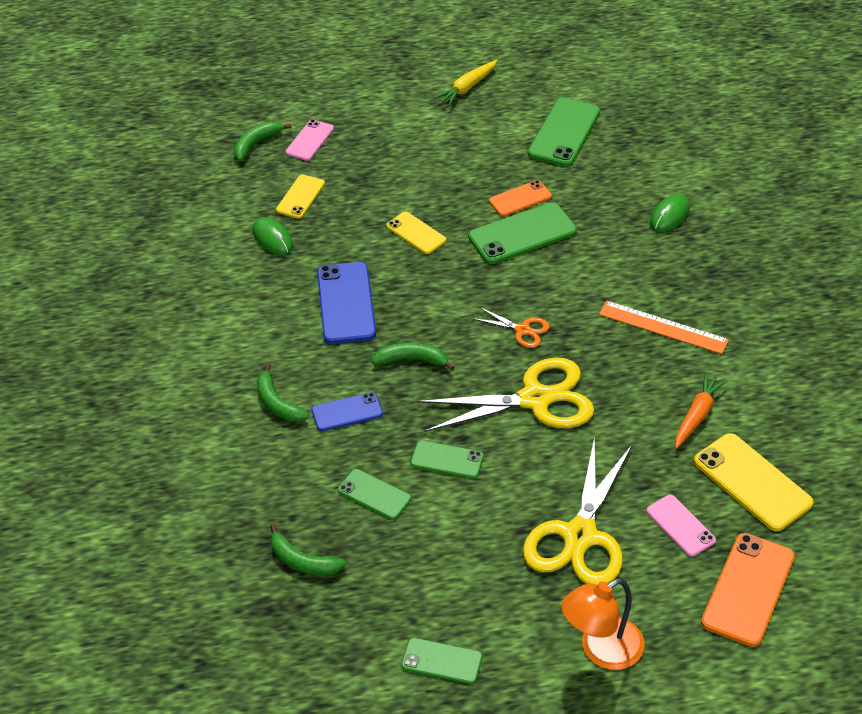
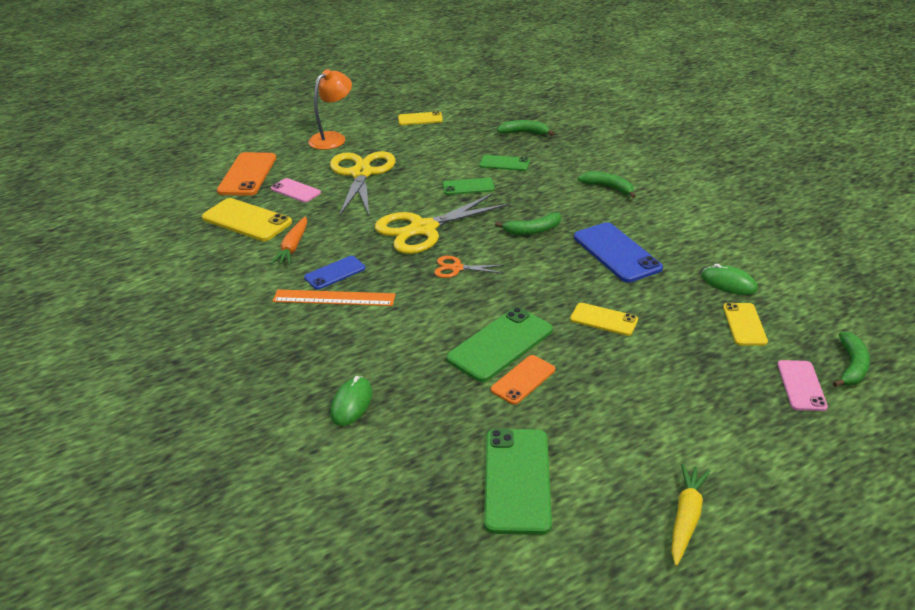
camera: 160 degrees right, 10 degrees down
blue phone [312,392,383,431] -> blue phone moved to [304,256,366,290]
green phone [401,638,482,684] -> yellow phone [398,111,443,125]

